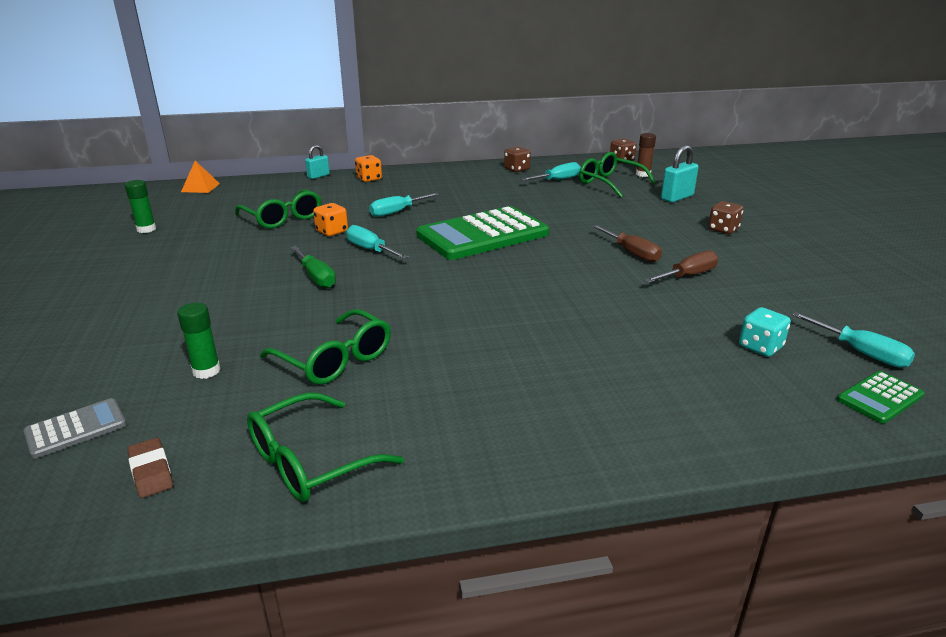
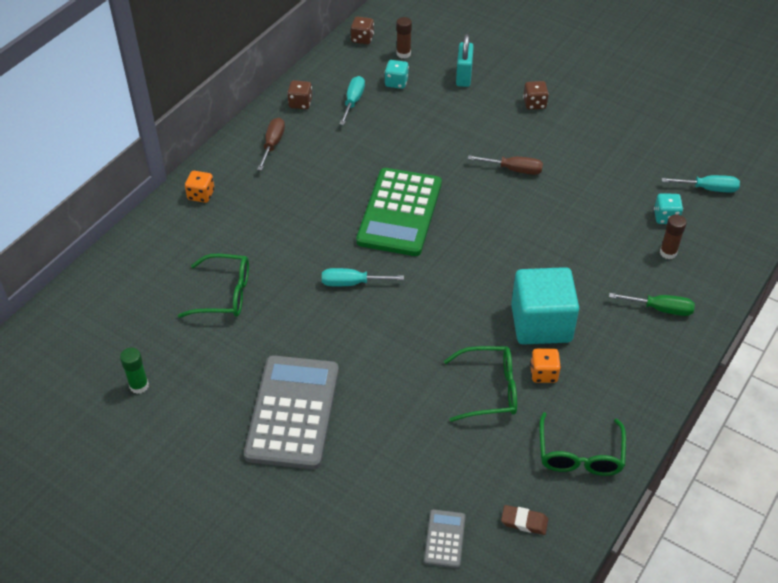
camera: 45 degrees left, 20 degrees up
green glue stick [177,303,221,379] -> none
orange pyramid [181,161,220,193] -> none
green screwdriver [290,246,336,288] -> green screwdriver moved to [609,293,695,316]
turquoise padlock [305,145,330,179] -> none
orange dice [313,203,348,236] -> orange dice moved to [530,349,561,383]
turquoise screwdriver [369,193,440,217] -> none
green glasses [579,152,656,198] -> turquoise dice [385,60,409,89]
brown screwdriver [644,250,718,283] -> brown screwdriver moved to [257,118,285,171]
green calculator [837,371,924,424] -> none
none -> grey calculator [244,355,339,469]
none -> turquoise cube [511,267,579,345]
none -> brown glue stick [660,214,687,259]

